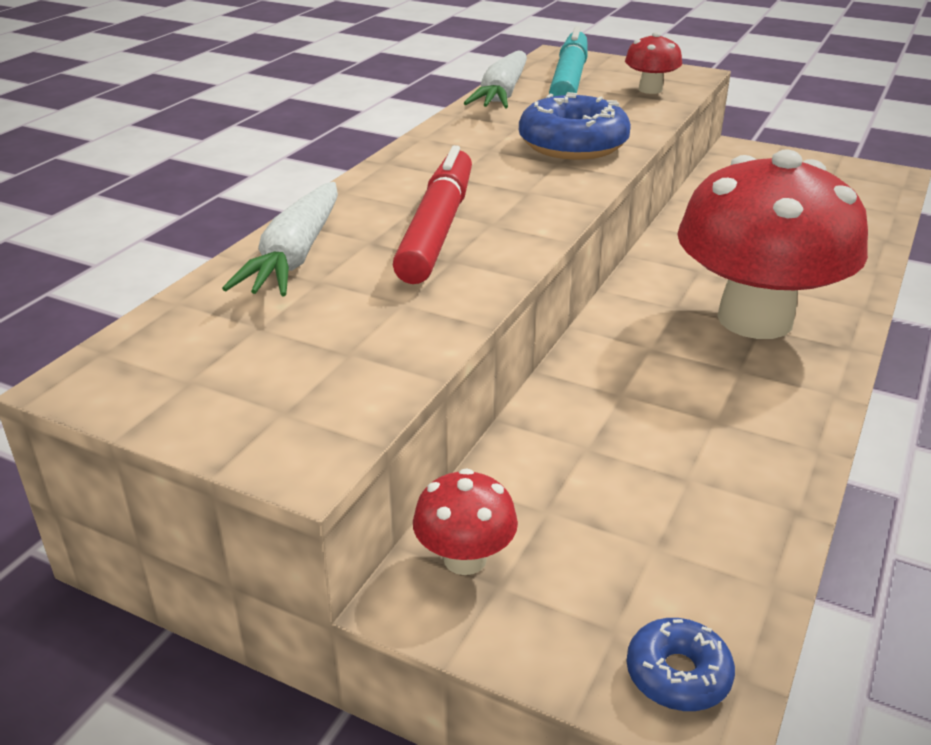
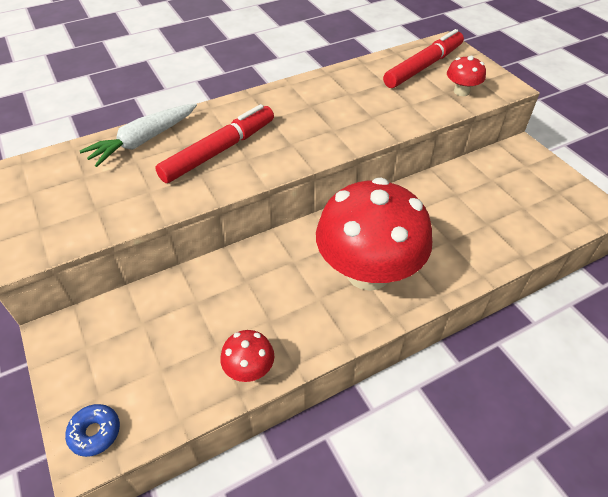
camera: 35 degrees right, 15 degrees up
red mushroom [413,468,518,575] -> red mushroom moved to [220,330,274,382]
white carrot [464,51,527,108] -> none
blue donut [519,92,631,160] -> none
turquoise marker [549,26,588,96] -> red marker [383,29,464,88]

